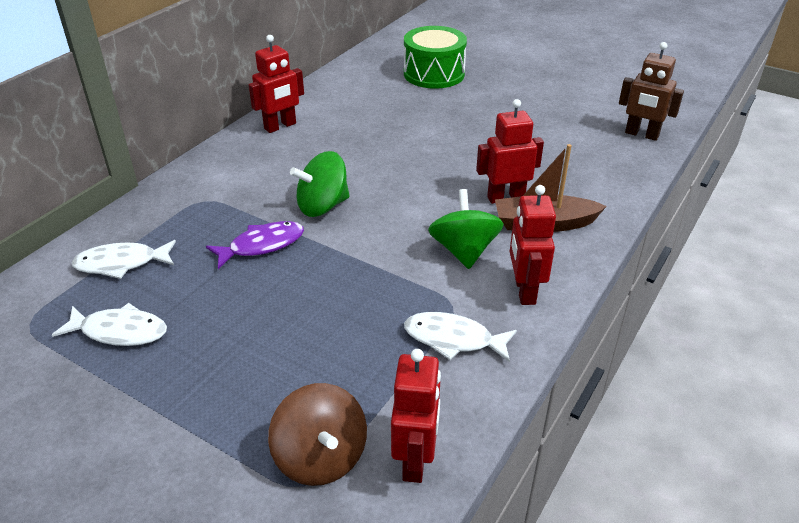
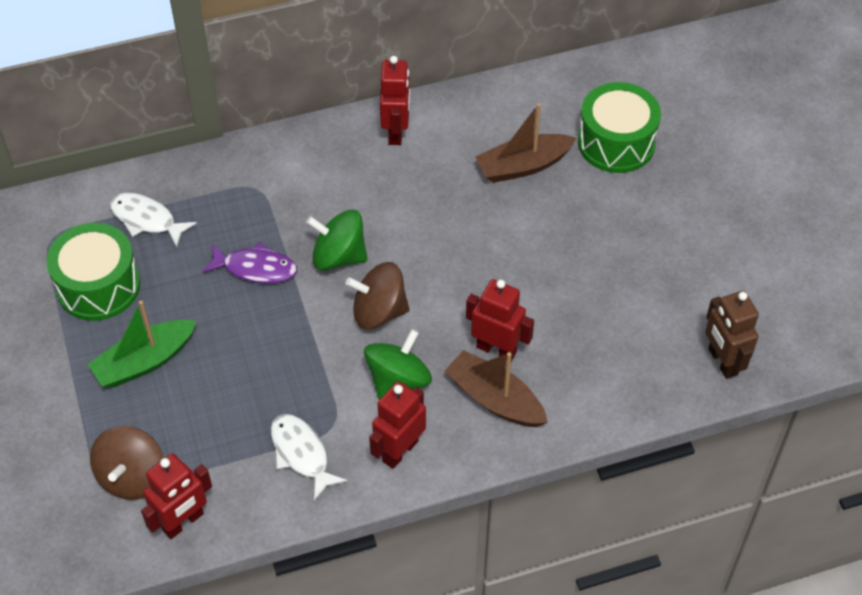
camera: 40 degrees right, 15 degrees up
white fish [52,303,167,346] -> green drum [46,223,140,321]
red robot [249,35,304,133] -> red robot turned 90 degrees counterclockwise [380,56,410,145]
none -> green boat [88,300,197,388]
none -> brown spinning top [346,262,410,330]
none -> brown boat [475,103,576,183]

